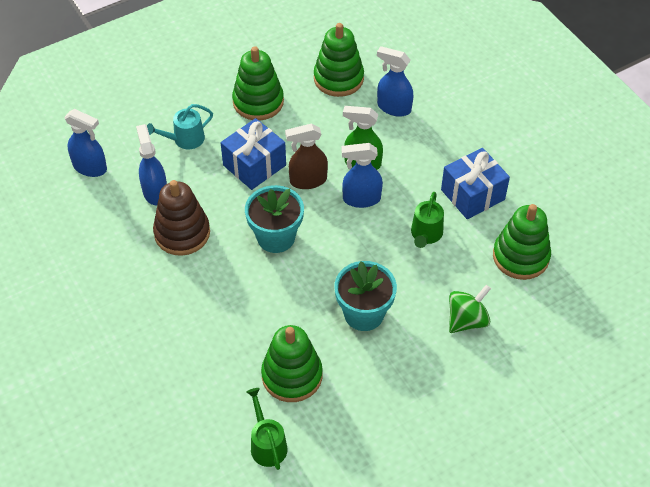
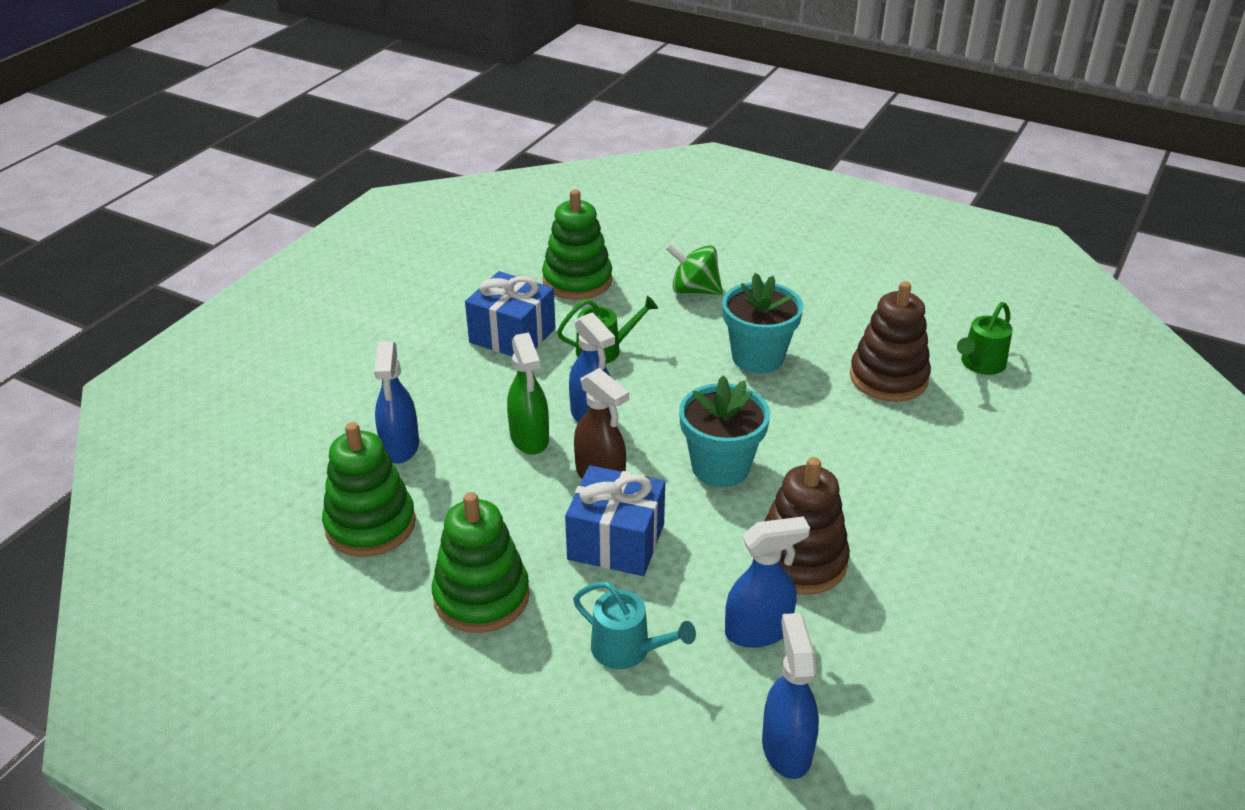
camera: 120 degrees left, 15 degrees down
blue spray bottle [136,124,167,206] -> blue spray bottle turned 150 degrees counterclockwise [725,516,810,648]
green stacking toy [261,325,323,402] -> brown stacking toy [850,281,931,402]

